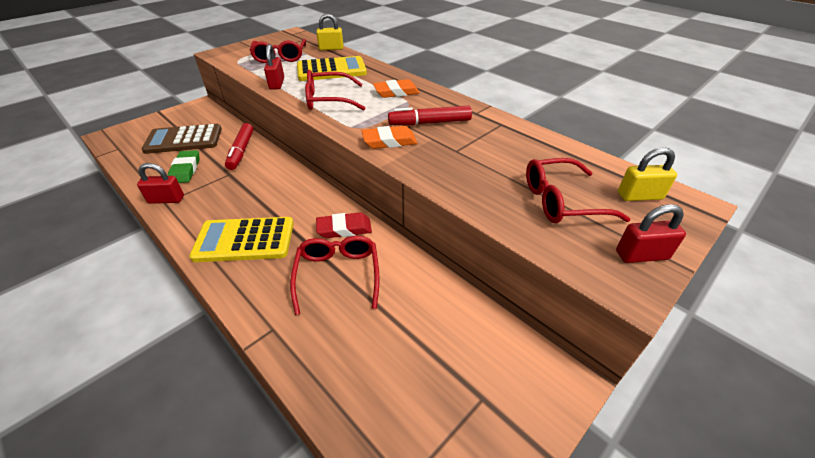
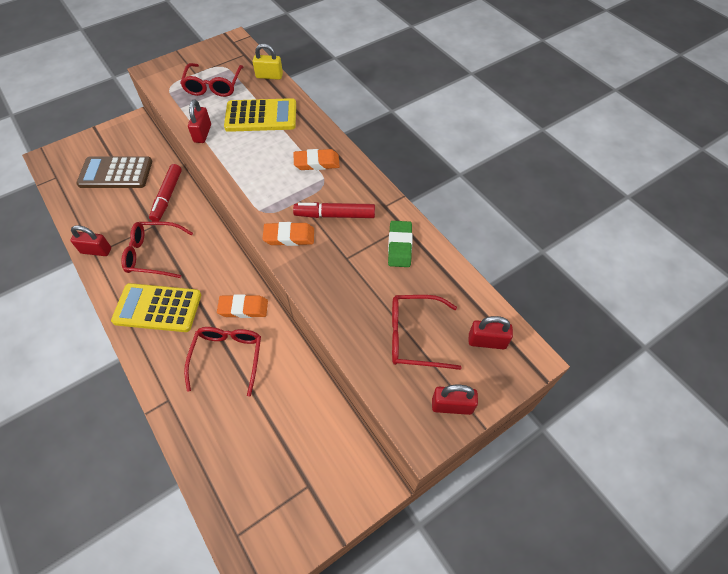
camera: 10 degrees right, 15 degrees up
green eraser [168,150,200,183] -> green eraser moved to [388,221,413,267]
red glasses [305,70,365,110] -> red glasses moved to [121,222,193,278]
red eraser [316,212,372,238] -> orange eraser [217,294,268,318]
yellow padlock [618,147,677,201] -> red padlock [469,316,513,349]

